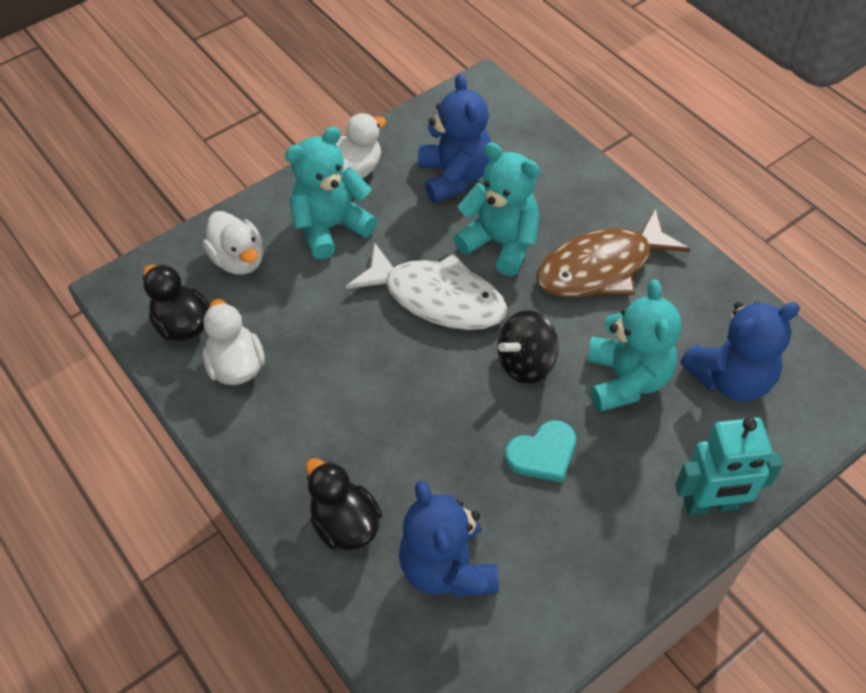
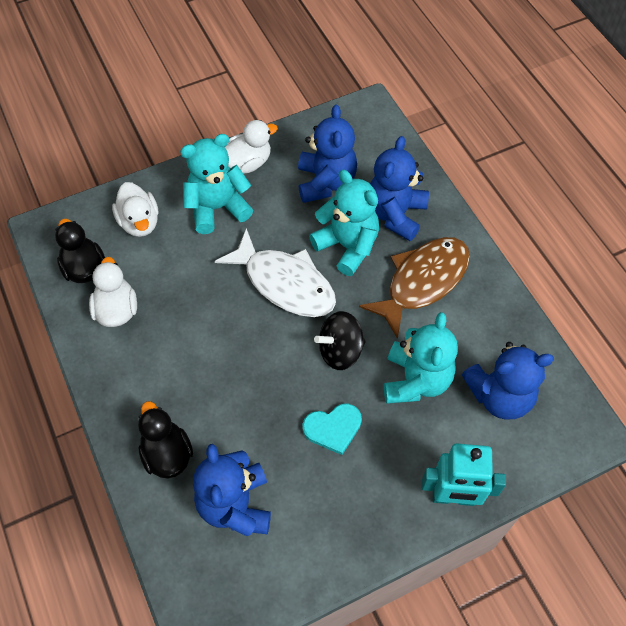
camera: 10 degrees right, 5 degrees up
brown fish [536,209,691,297] -> brown fish turned 150 degrees clockwise [359,237,470,339]
none -> blue teddy bear [370,136,429,241]

